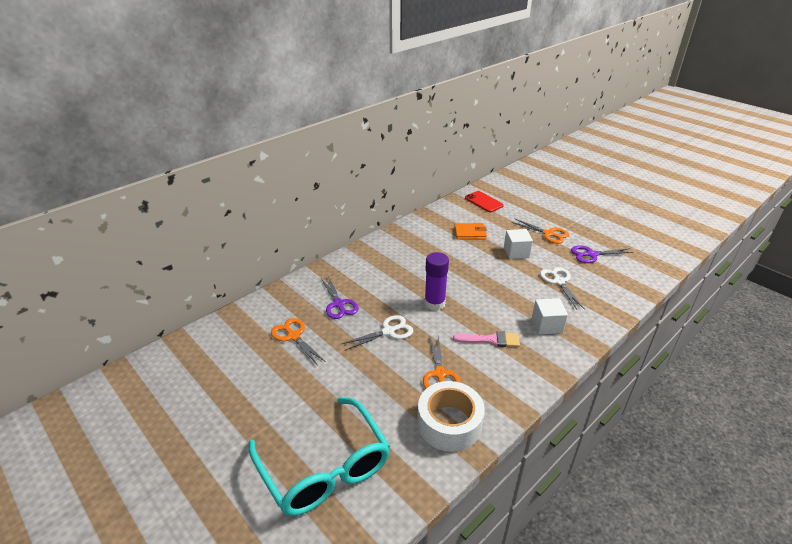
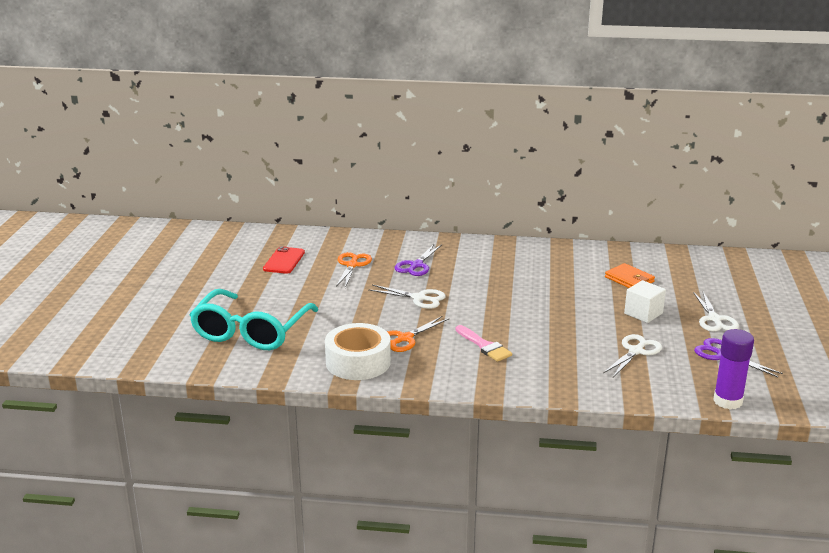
camera: 50 degrees right, 10 degrees down
purple glue stick [424,252,449,311] -> purple glue stick moved to [713,329,754,410]
red phone [465,191,504,212] -> red phone moved to [263,246,305,274]
orange scissors [511,219,569,244] -> white scissors [693,292,739,332]
white cube [532,298,568,335] -> none

